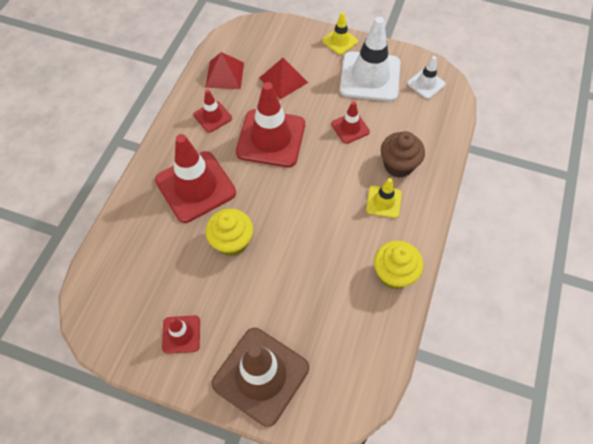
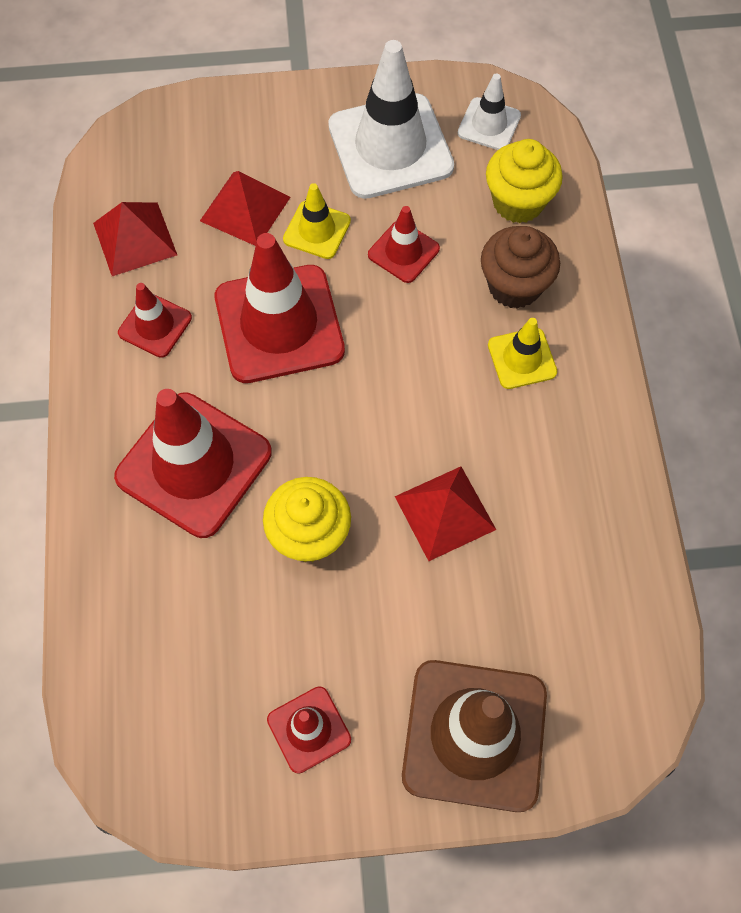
camera: 25 degrees left, 5 degrees up
yellow traffic cone [322,12,358,55] -> yellow traffic cone moved to [283,183,351,259]
yellow cupcake [374,241,423,289] -> yellow cupcake moved to [486,139,563,223]
none -> red pyramid [395,467,496,561]

